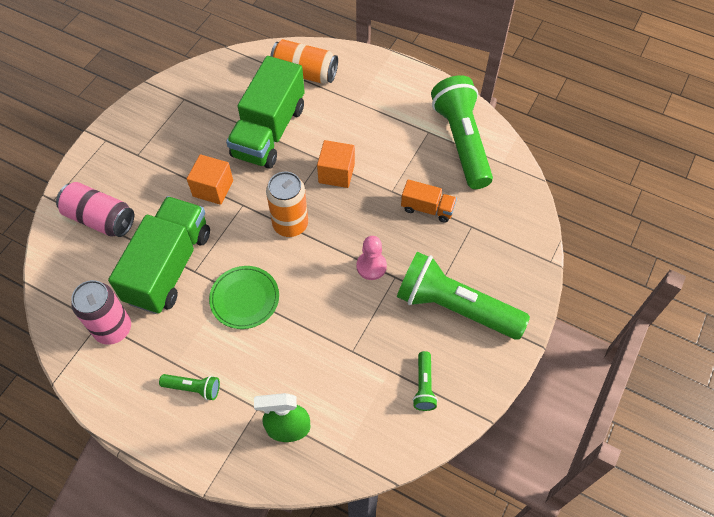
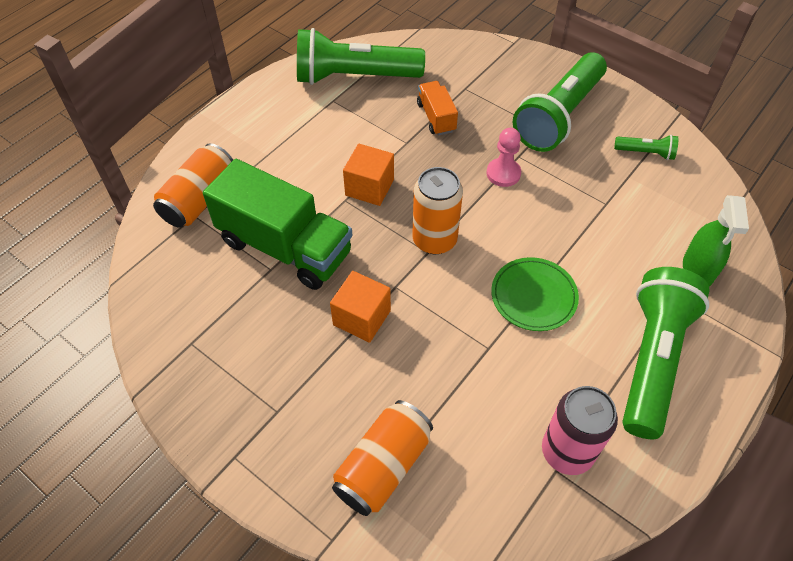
camera: 80 degrees left, 5 degrees down
pink can [56,182,134,237] -> orange can [332,400,433,516]
green truck [108,196,210,314] -> none
green flashlight [159,374,220,400] -> green flashlight [622,267,709,439], size x2.31
orange truck [401,179,457,223] -> orange truck turned 45 degrees counterclockwise [417,81,458,136]

